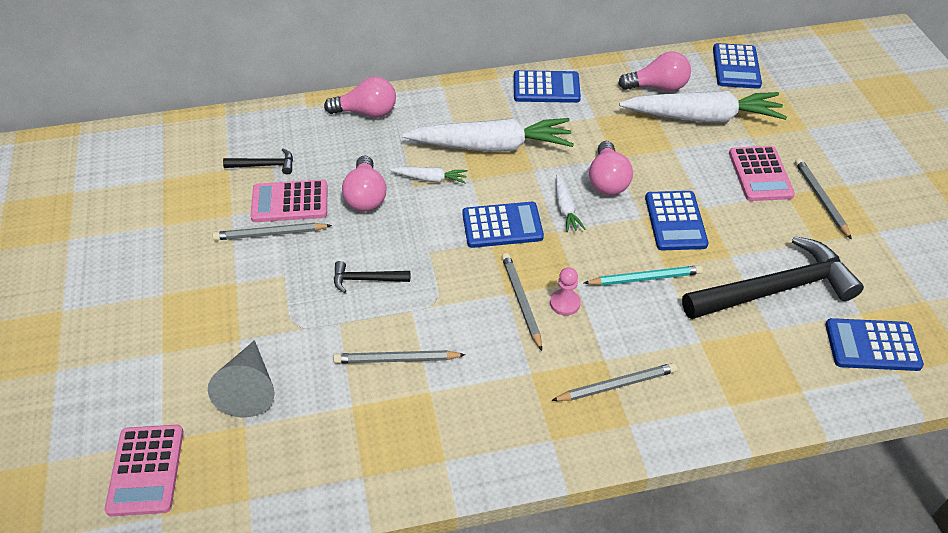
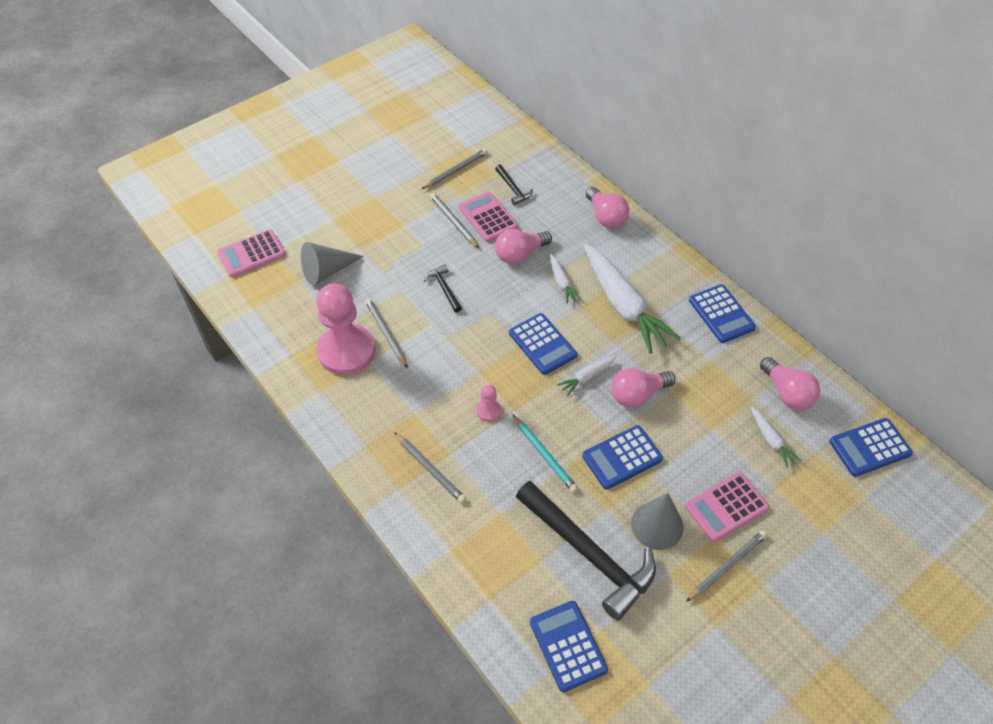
camera: 65 degrees right, 5 degrees up
grey pencil [502,253,542,351] -> grey pencil moved to [421,148,488,189]
white carrot [619,91,787,122] -> white carrot [751,407,801,468], size x0.44
none -> pink pawn [316,283,376,375]
none -> grey cone [631,493,683,550]

